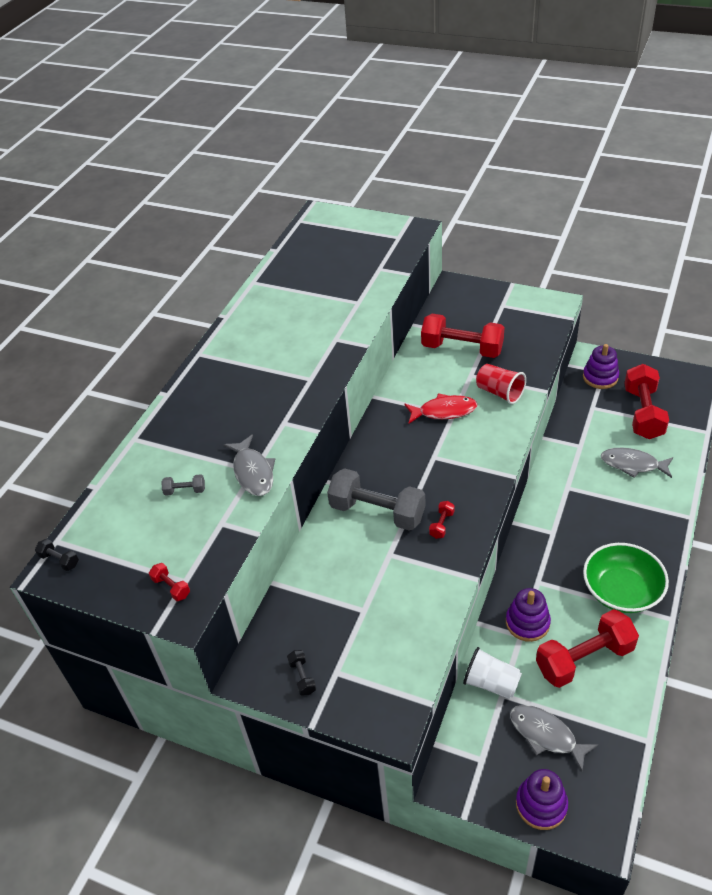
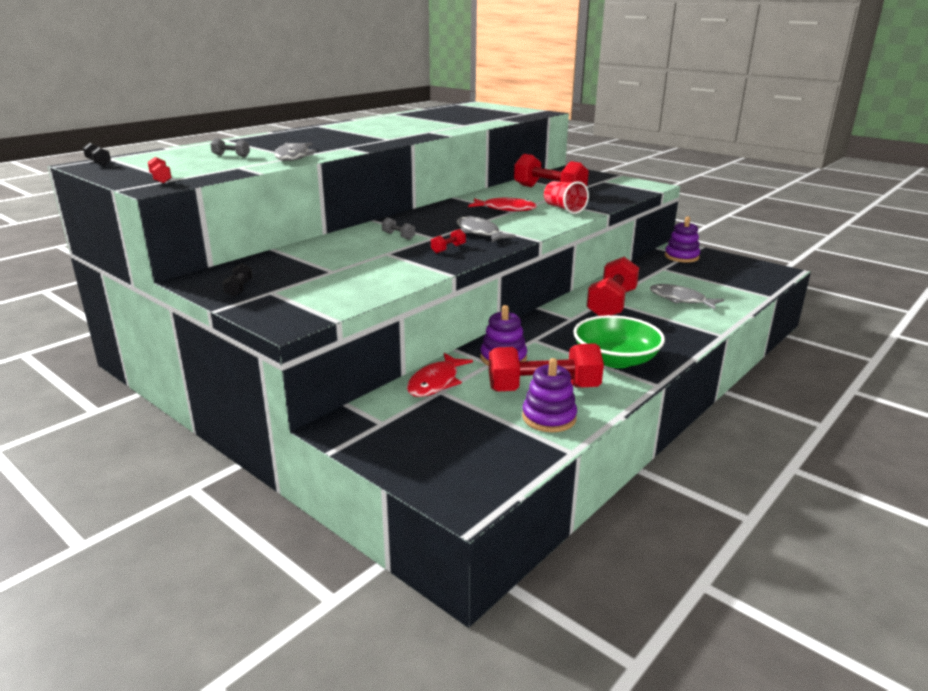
camera: 15 degrees right, 20 degrees down
grey dumbbell [327,468,426,531] -> grey dumbbell [382,217,415,240], size x0.41
white cup [463,647,522,699] -> red fish [407,353,473,397]
grey fish [510,705,598,772] -> grey fish moved to [457,216,516,242]
purple stacking toy [516,769,568,830] -> purple stacking toy moved to [522,358,577,432]
red dumbbell [624,364,669,439] -> red dumbbell moved to [586,257,639,316]

